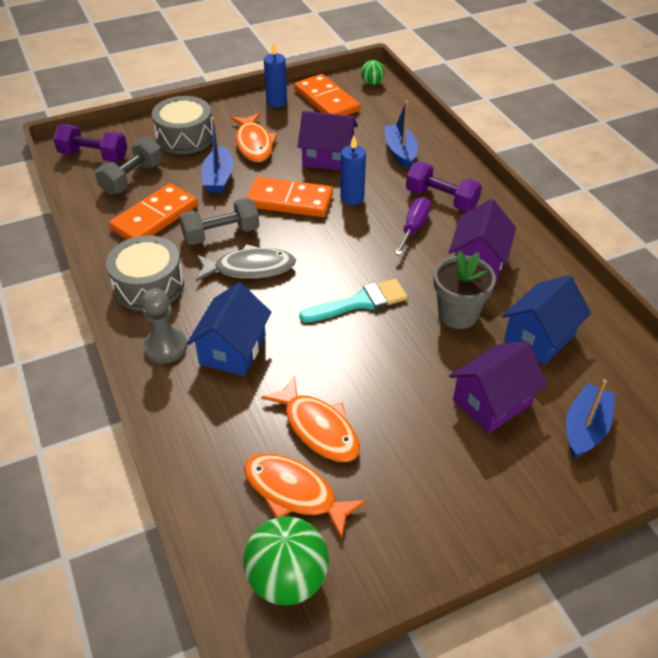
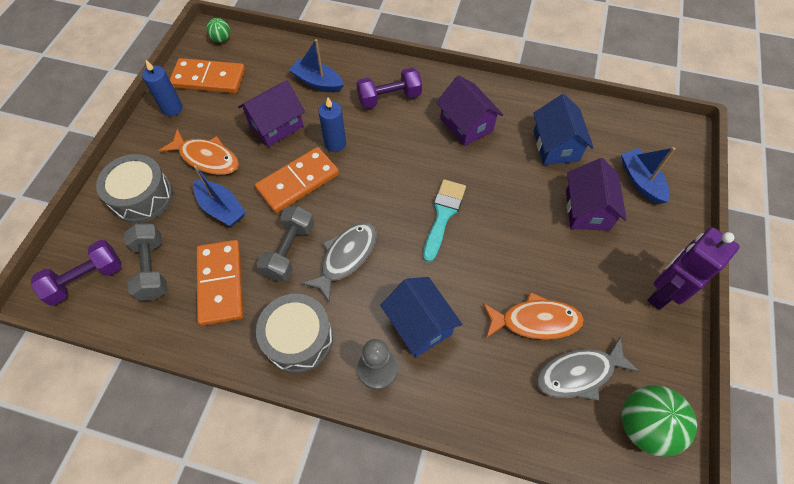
camera: 50 degrees left, 15 degrees up
orange fish [244,453,366,539] -> grey fish [536,337,640,401]
purple screwdriver [395,197,431,255] -> none
grey flower pot [434,251,496,329] -> none
none -> purple robot [647,227,739,310]

